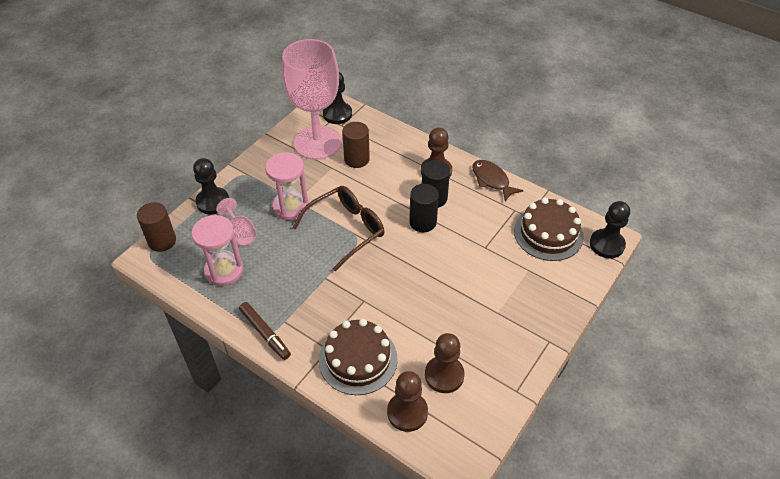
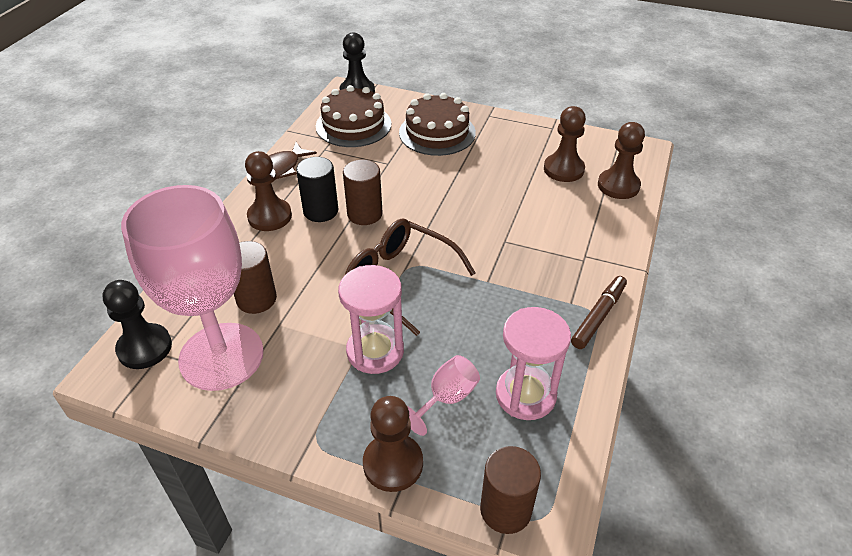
camera: 105 degrees left, 5 degrees down
black pawn [193,158,229,214] -> brown pawn [363,396,423,492]
brown cake [319,319,398,395] -> brown cake moved to [399,93,476,156]
black cylinder [409,184,439,232] -> brown cylinder [343,159,383,225]

